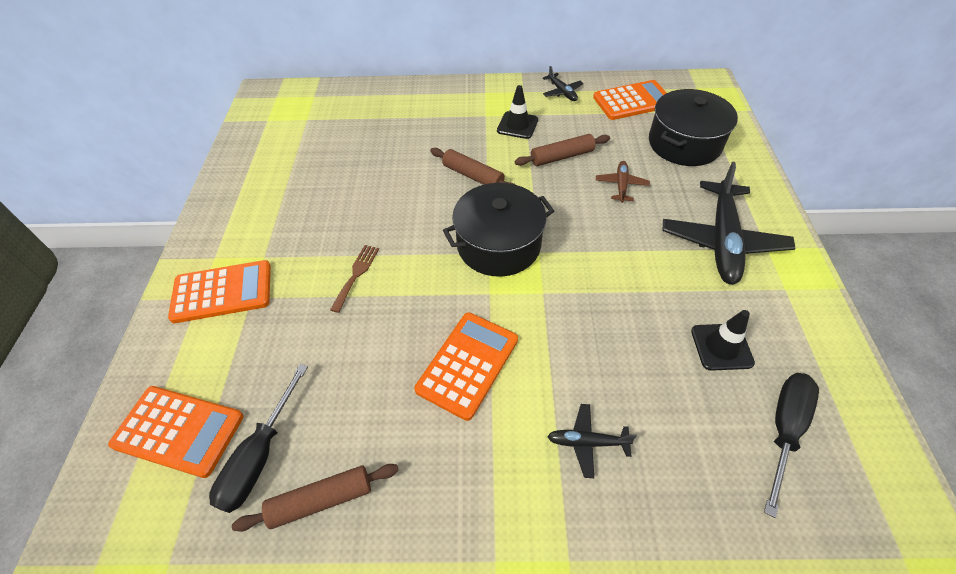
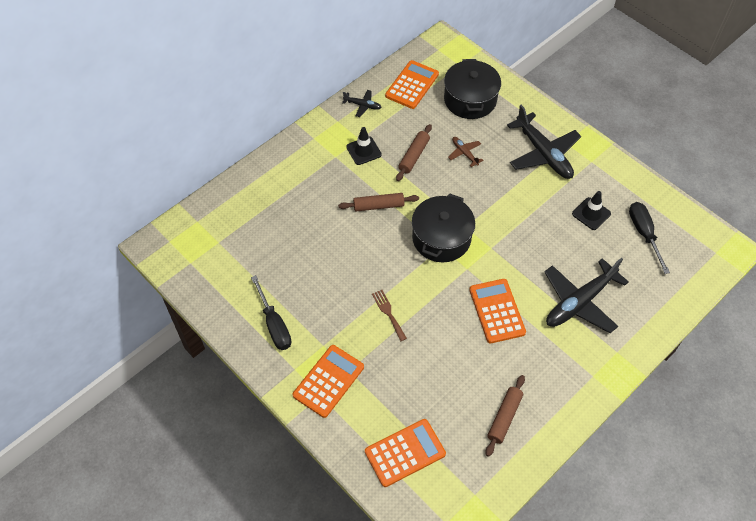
camera: 45 degrees left, 5 degrees up
black screwdriver [209,364,308,513] -> black screwdriver moved to [251,275,291,350]
black plane [547,404,637,478] -> black plane [545,258,629,333], size x2.13

